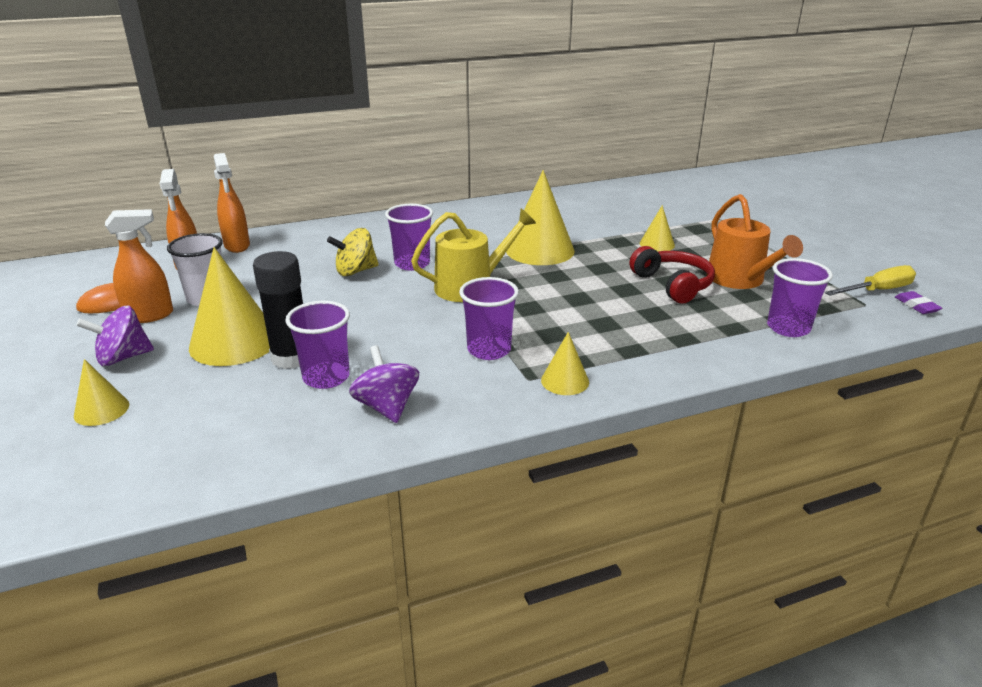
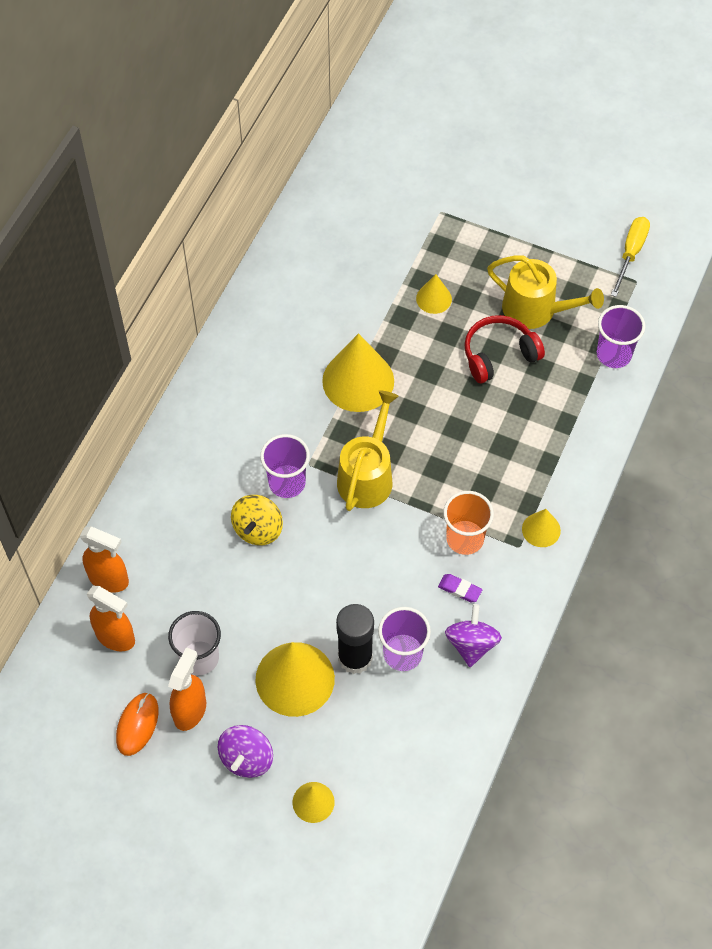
camera: 45 degrees left, 30 degrees up
purple spinning top [349,345,419,423] -> purple spinning top turned 75 degrees clockwise [445,604,502,667]
purple cup [459,277,519,360] -> orange cup [443,491,494,555]
red headphones [629,246,715,304] -> red headphones turned 45 degrees counterclockwise [464,315,545,383]
orange watering can [706,194,803,289] -> yellow watering can [487,255,604,329]
purple eraser [895,291,942,314] -> purple eraser moved to [438,574,482,602]

